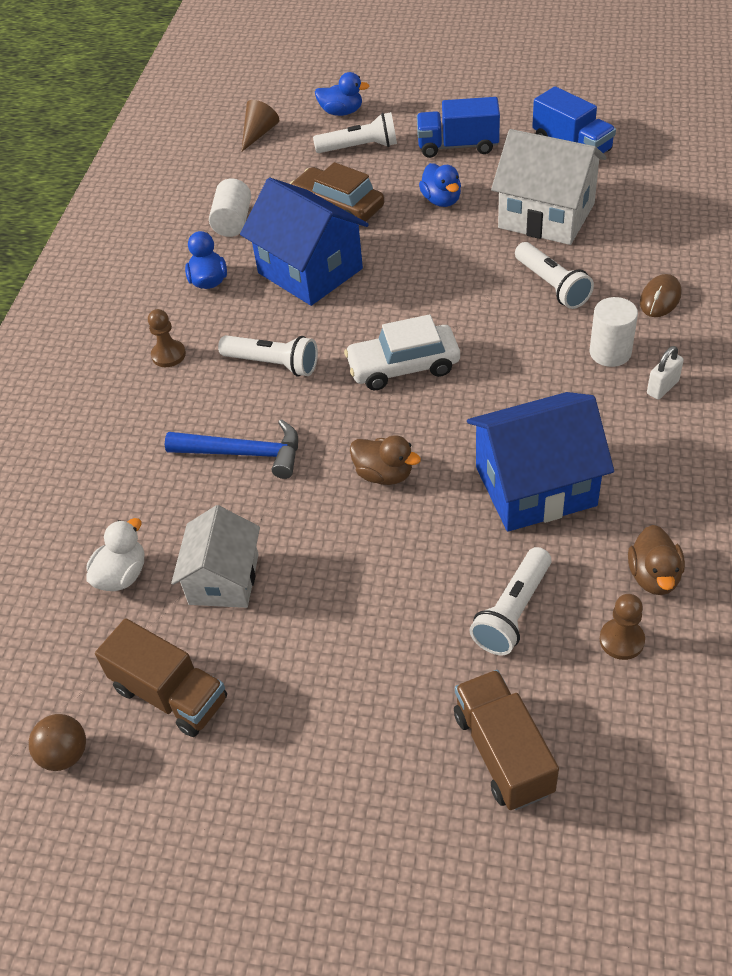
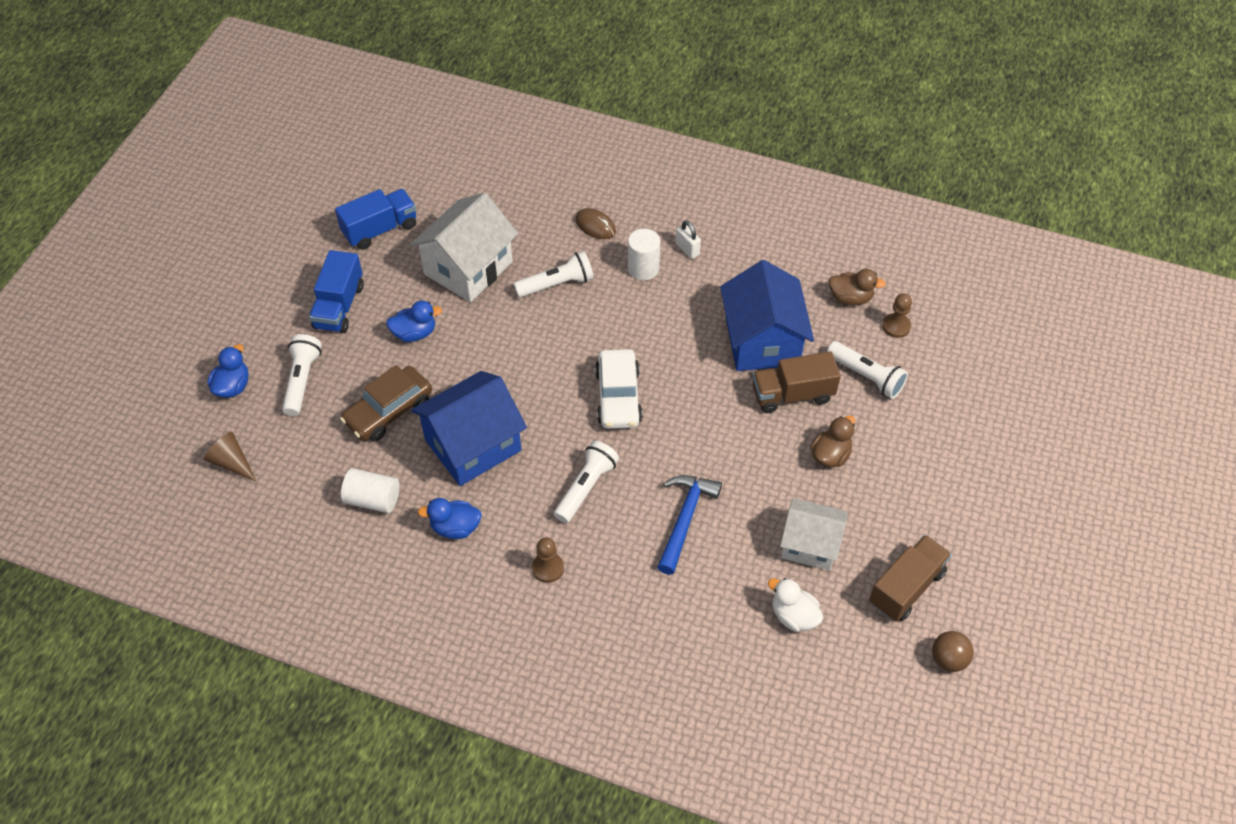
camera: 85 degrees left, 5 degrees up
brown duck [350,435,421,485] -> brown duck moved to [810,416,855,467]
brown truck [454,670,559,810] -> brown truck moved to [752,352,841,413]

